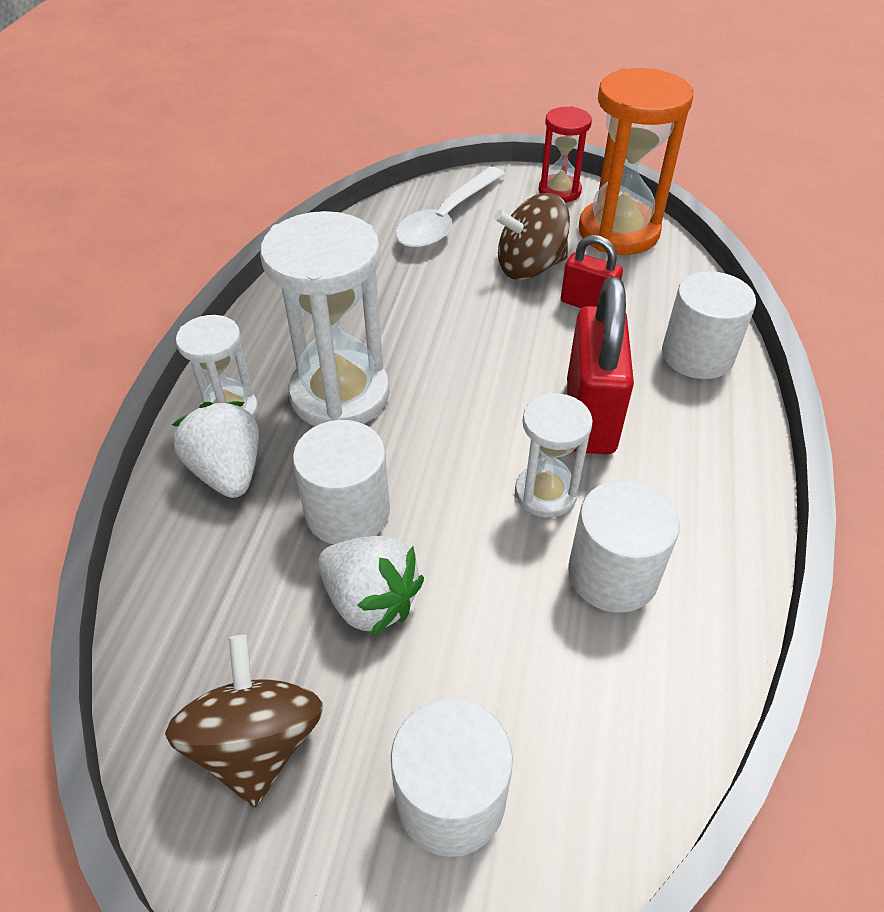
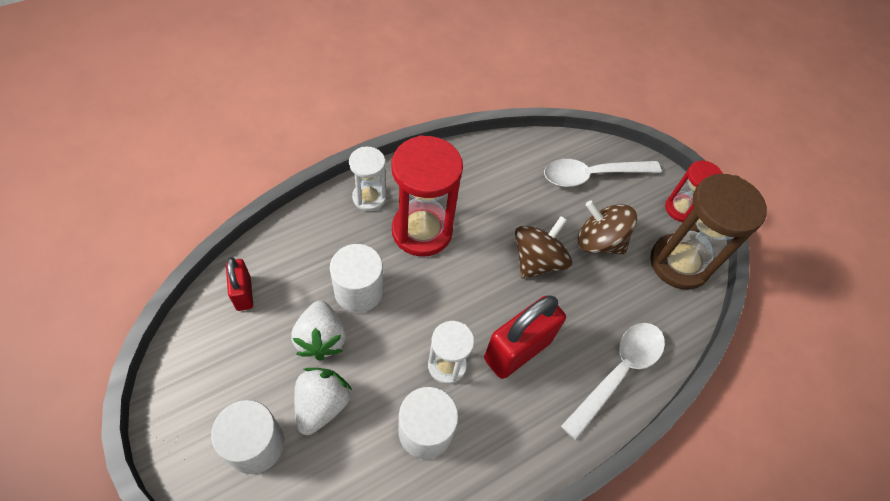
camera: 40 degrees right, 10 degrees up
brown spinning top [165,635,323,807] -> brown spinning top moved to [515,216,572,279]
white strawberry [172,401,259,498] -> white strawberry moved to [294,368,352,435]
white hourglass [260,211,390,426] -> red hourglass [391,135,463,257]
red padlock [561,235,623,308] -> red padlock moved to [226,257,253,311]
orange hourglass [578,68,693,255] -> brown hourglass [650,174,767,290]
white cylinder [662,271,756,379] -> white spoon [561,323,665,440]

